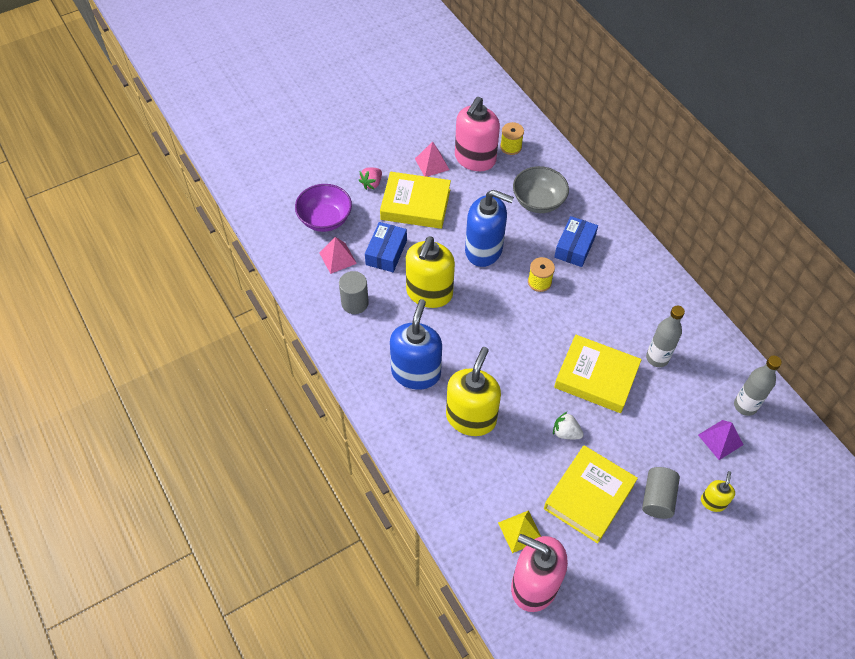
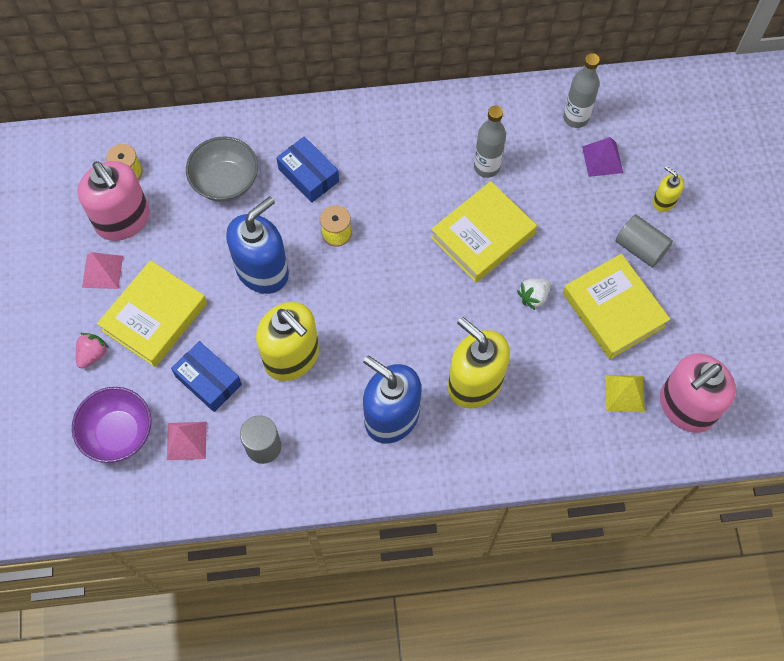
camera: 65 degrees left, 10 degrees up
pink strawberry [358,168,382,190] -> pink strawberry turned 120 degrees counterclockwise [76,333,109,369]

